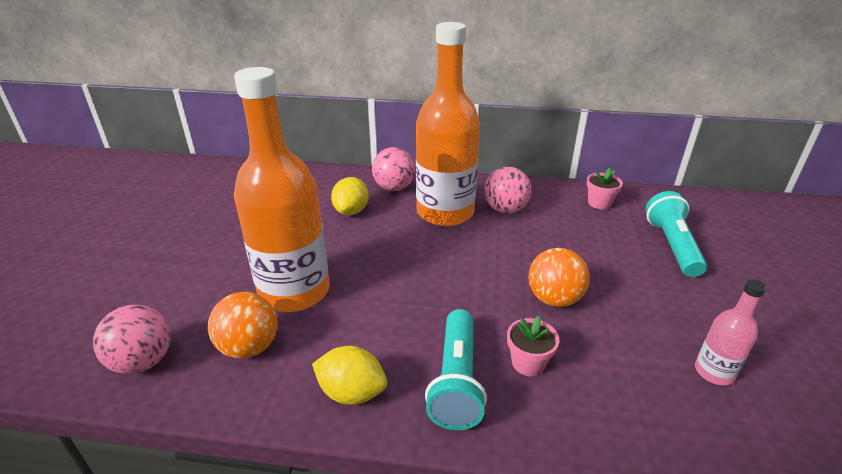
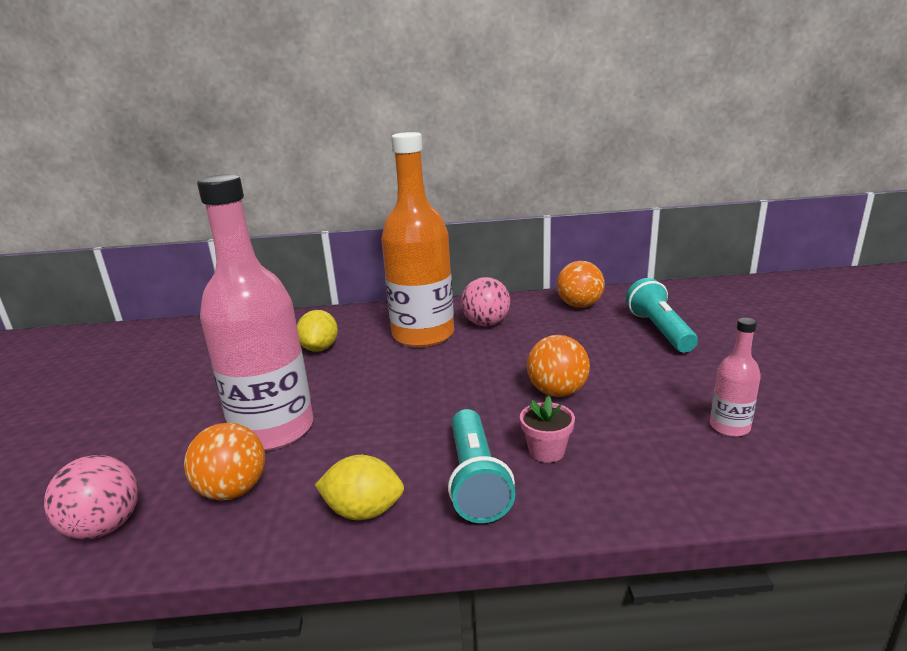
camera: 10 degrees left, 10 degrees down
orange bottle [234,67,330,312] -> pink bottle [197,174,313,451]
pink ball [372,147,415,191] -> none
pink flower pot [586,168,623,210] -> orange ball [557,261,605,308]

